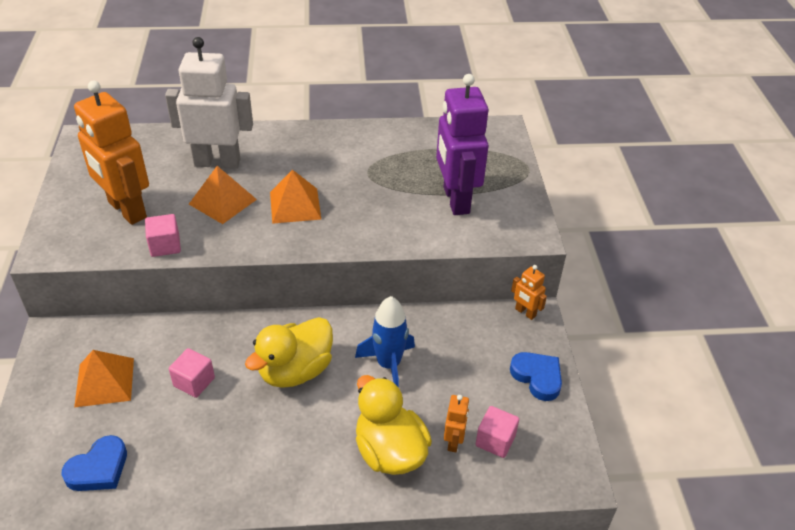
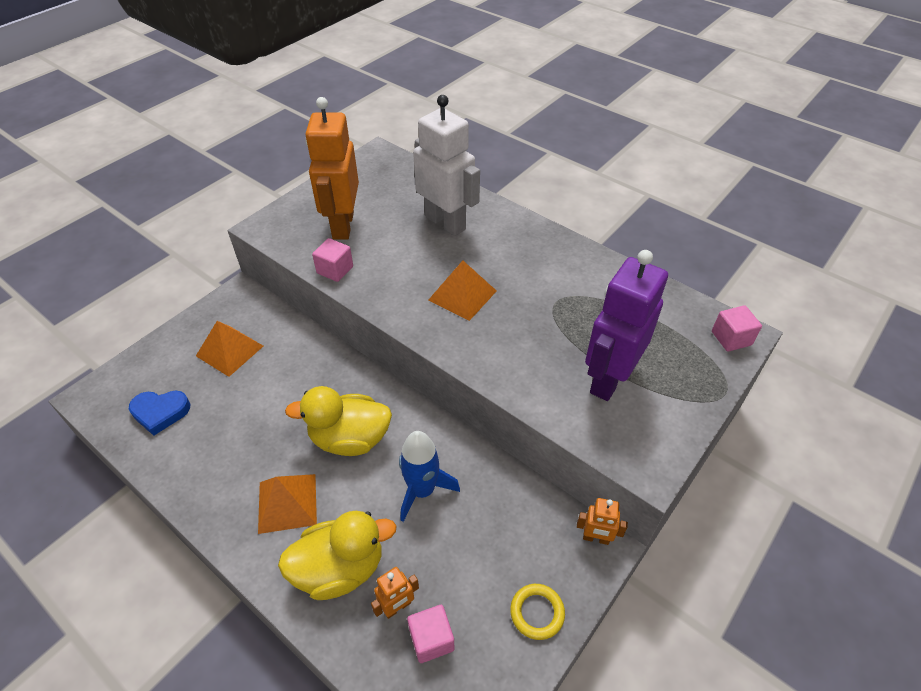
camera: 45 degrees right, 5 degrees up
pink cube [169,348,215,398] -> pink cube moved to [712,305,762,352]
orange pyramid [189,166,257,224] -> orange pyramid moved to [258,474,317,534]
yellow duck [356,375,432,475] -> yellow duck turned 60 degrees clockwise [278,511,397,600]
blue heart [510,352,562,401] -> yellow ring [510,584,565,640]
orange robot [511,265,547,320] -> orange robot turned 75 degrees counterclockwise [577,498,628,545]

